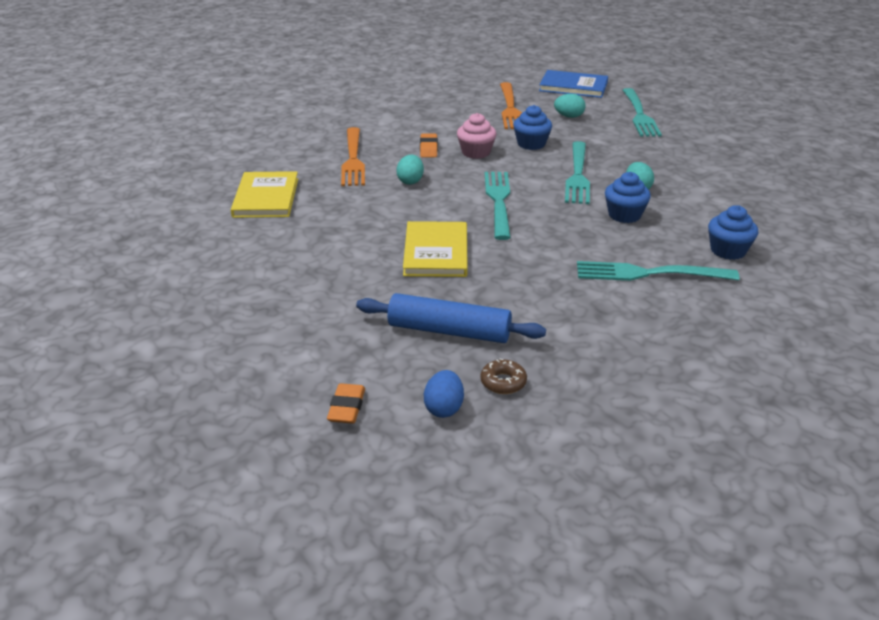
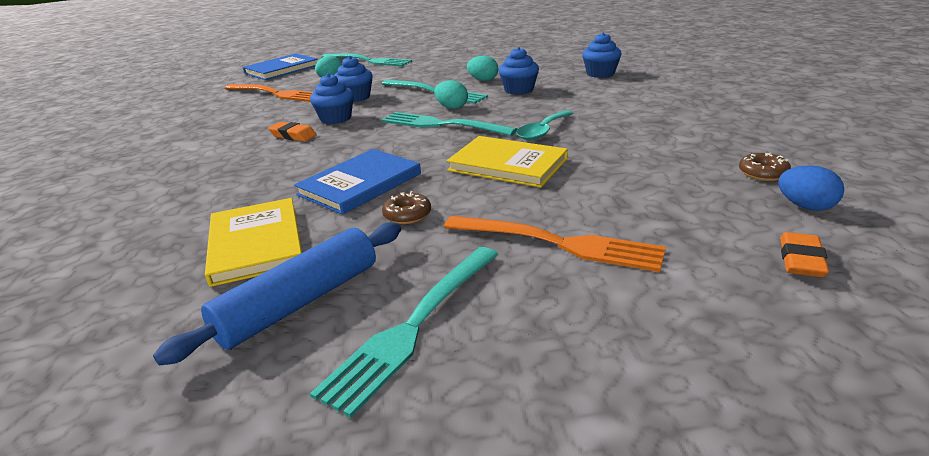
camera: 60 degrees left, 5 degrees down
yellow book [231,171,298,218] -> yellow book turned 45 degrees clockwise [205,198,302,287]
orange eraser [327,383,365,424] -> orange eraser turned 75 degrees clockwise [780,232,829,277]
orange fork [341,127,365,186] -> orange fork moved to [444,216,666,272]
blue rolling pin [356,293,546,343] -> blue rolling pin moved to [153,222,401,365]
turquoise egg [396,155,424,185] -> turquoise egg moved to [434,80,468,109]
pink cupcake [457,113,496,159] -> blue cupcake [310,73,354,124]
turquoise fork [577,261,740,281] -> turquoise fork moved to [310,247,499,418]
none -> blue book [294,149,421,215]
none -> brown donut [382,191,431,224]
none -> turquoise spoon [516,110,573,140]

